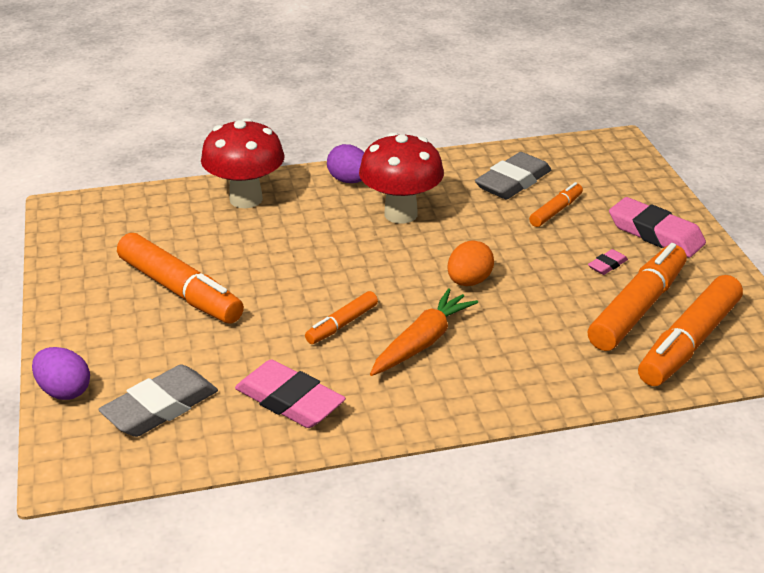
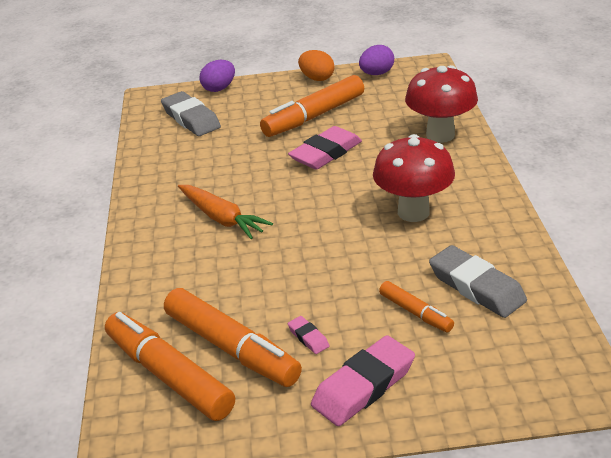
camera: 100 degrees right, 0 degrees up
pink eraser [235,359,346,428] -> pink eraser moved to [288,126,362,170]
orange marker [305,291,378,344] -> none
purple egg [327,144,364,183] -> purple egg moved to [359,45,394,75]
orange egg [447,240,494,286] -> orange egg moved to [298,50,335,81]

